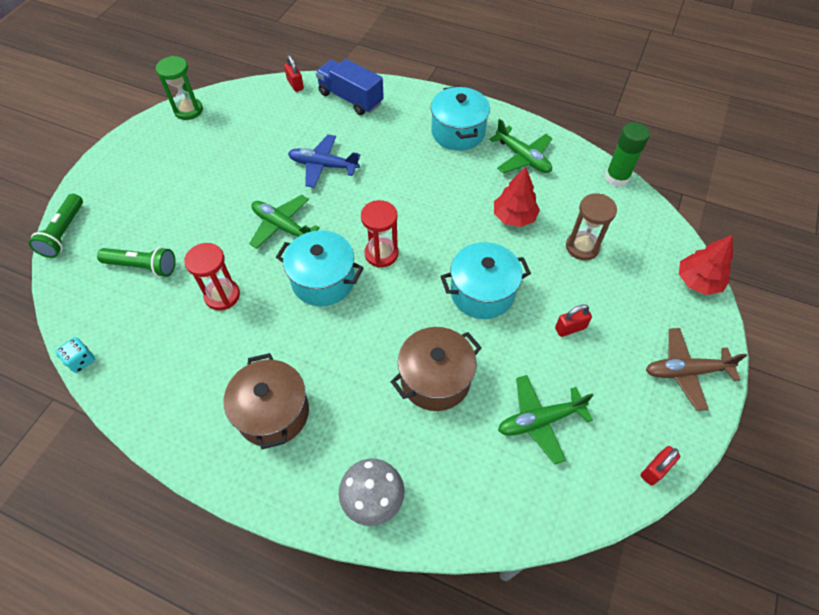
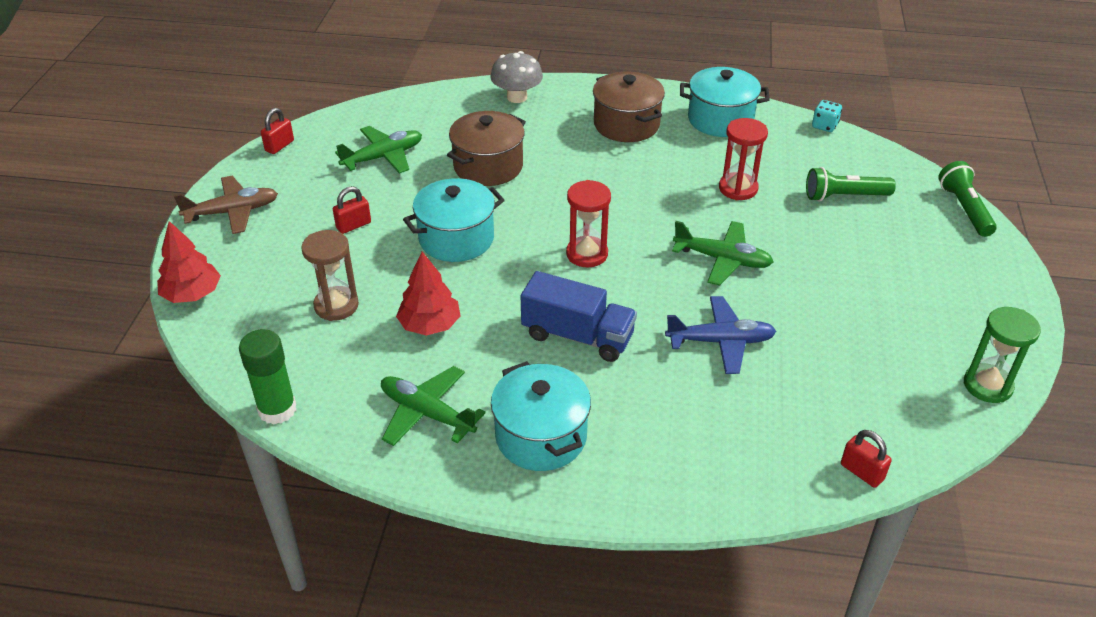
camera: 165 degrees right, 15 degrees down
turquoise pot [276,230,364,306] -> turquoise pot moved to [680,67,770,137]
blue truck [316,59,384,115] -> blue truck moved to [521,271,637,362]

